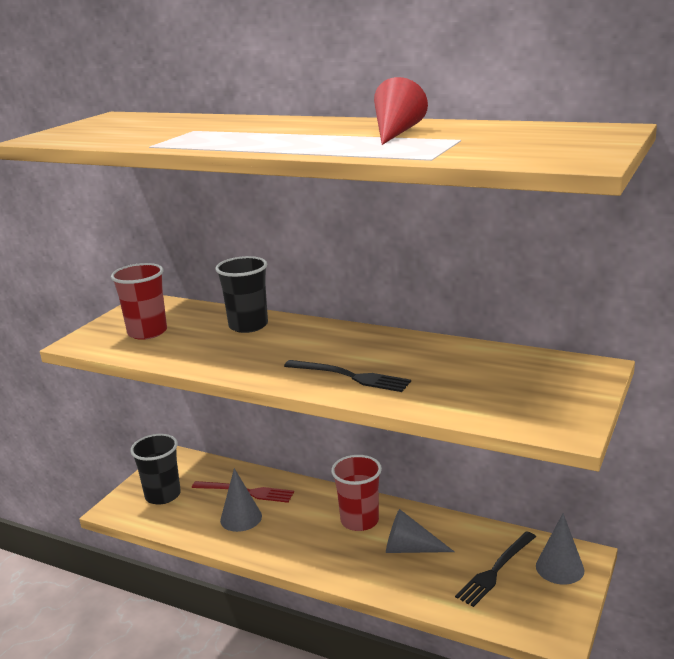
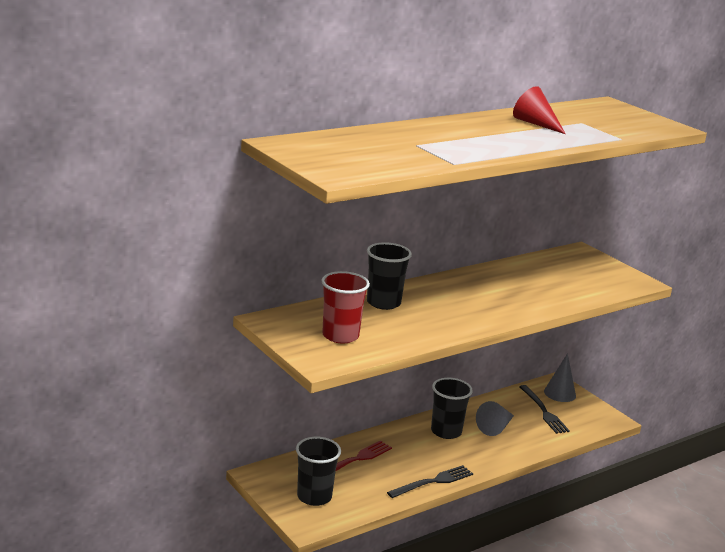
camera: 65 degrees left, 0 degrees up
grey cone [220,468,262,532] -> none
black fork [284,360,411,392] -> black fork moved to [387,465,473,498]
red cup [331,455,382,531] -> black cup [431,378,473,439]

